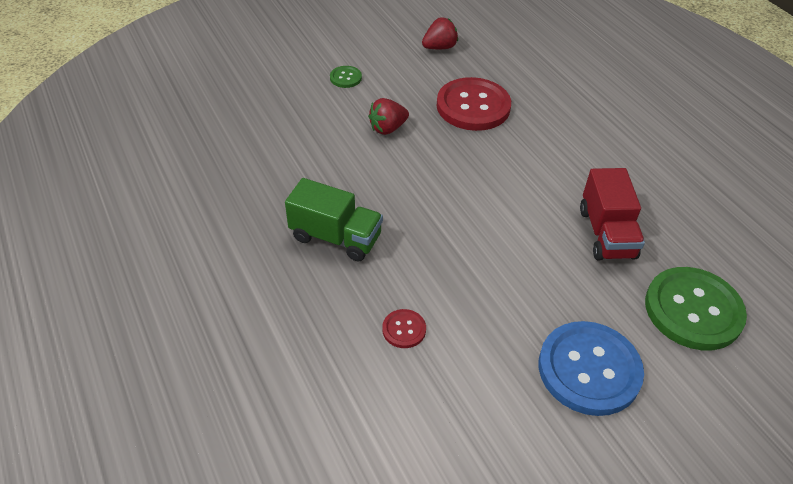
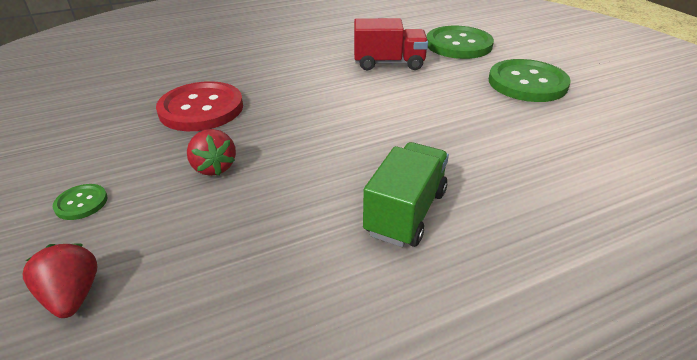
camera: 85 degrees left, 10 degrees down
red button [382,309,426,348] -> none
red strawberry [422,17,458,49] -> red strawberry moved to [23,243,98,318]
blue button [539,321,644,416] -> green button [489,59,571,102]

